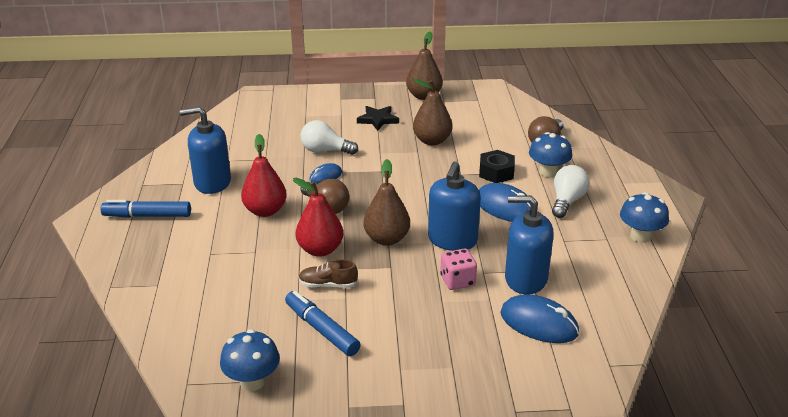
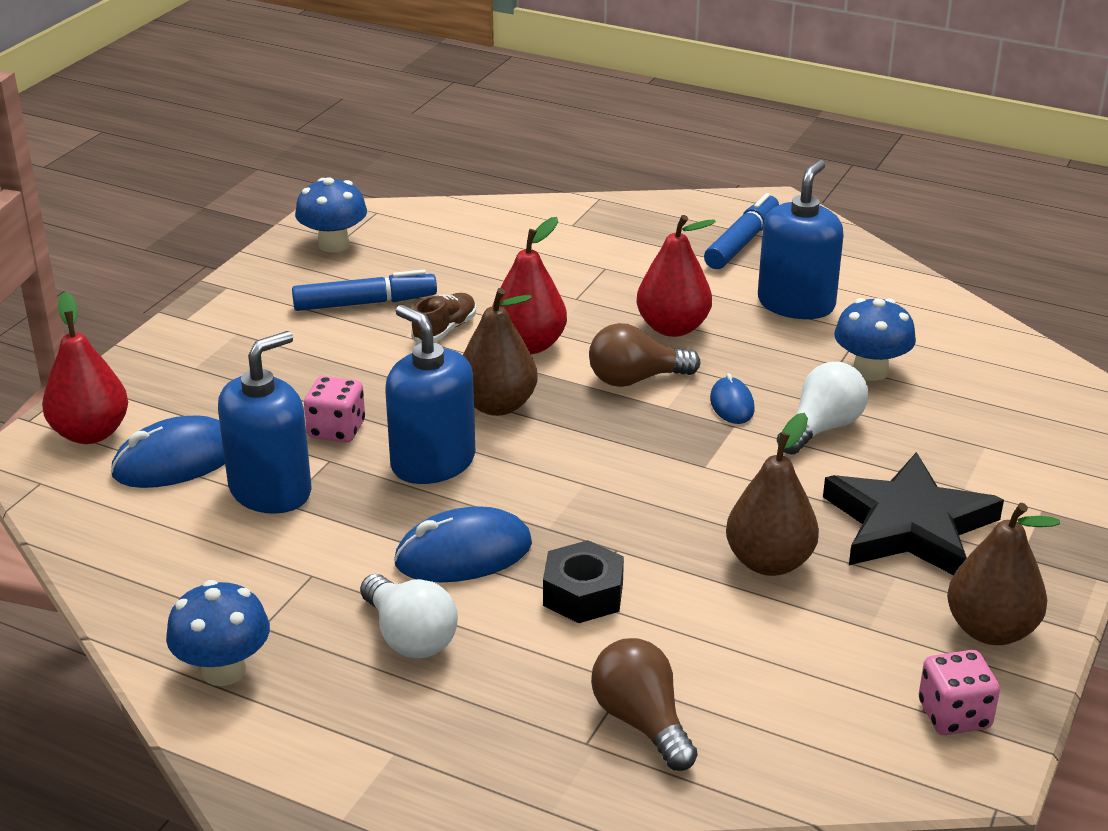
camera: 120 degrees right, 0 degrees up
black star [357,106,399,131] -> black star [823,452,1004,575], size x1.81
blue mushroom [529,132,572,177] -> blue mushroom moved to [834,298,916,381]
none -> red pear [42,292,128,444]
none -> pink dice [919,650,1000,735]

